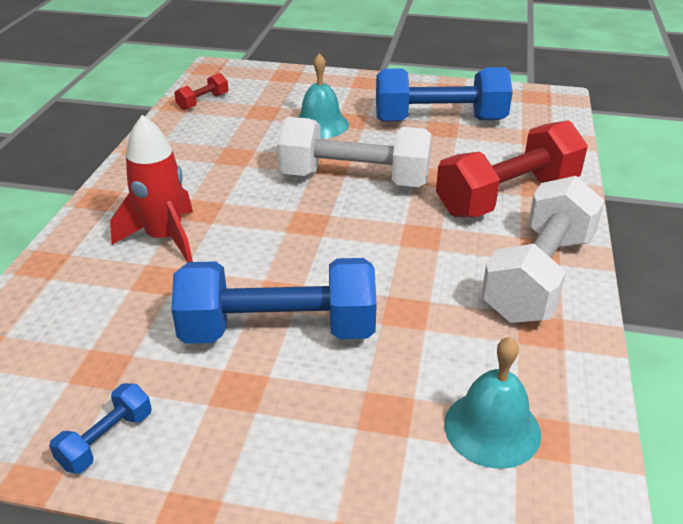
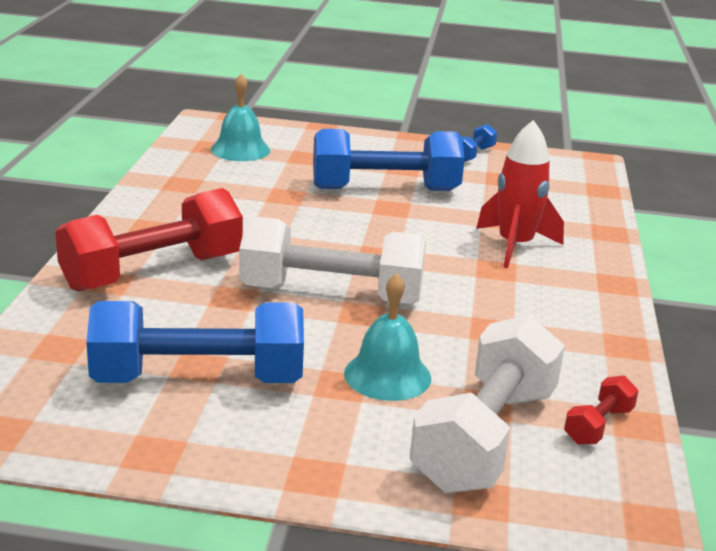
camera: 175 degrees right, 10 degrees down
white dumbbell [481,176,605,323] -> white dumbbell moved to [410,315,565,493]

